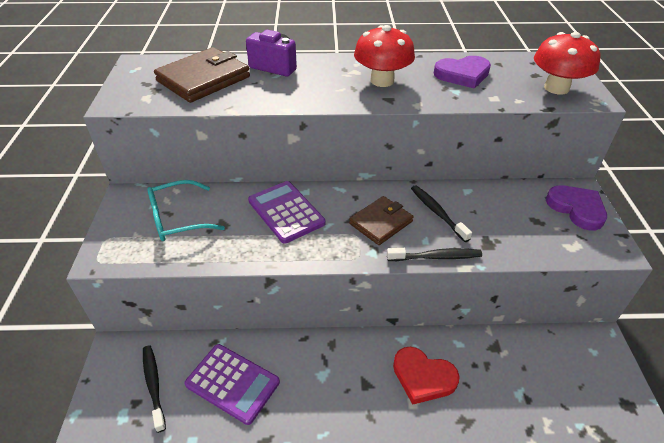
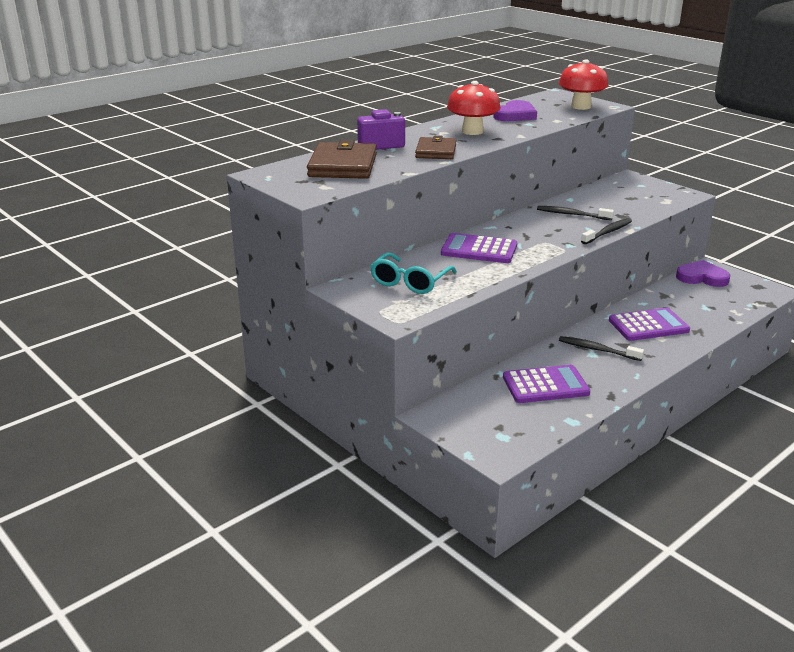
camera: 40 degrees left, 15 degrees down
black toothbrush [143,345,166,433] -> black toothbrush moved to [559,336,644,361]
brown wallet [349,196,413,245] -> brown wallet moved to [415,136,456,159]
red heart [393,347,460,405] -> purple calculator [609,308,690,341]
purple heart [546,185,607,231] -> purple heart moved to [676,260,730,287]

